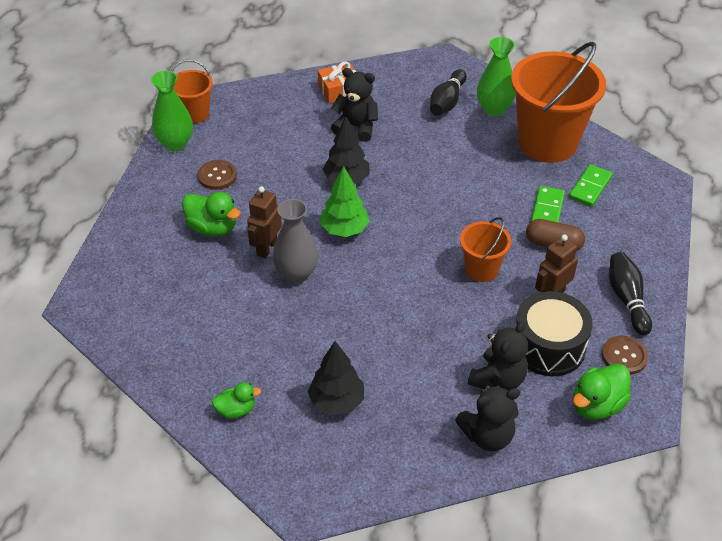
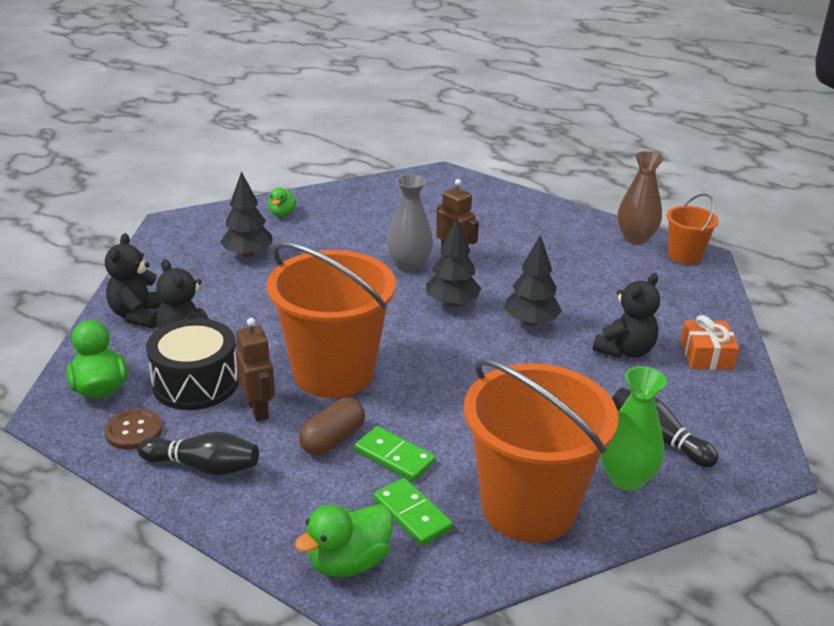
camera: 110 degrees right, 15 degrees down
green vase [151,71,193,151] -> brown vase [617,151,664,245]
green duck [182,192,241,237] -> green duck moved to [295,504,393,577]
brown button [198,160,237,190] -> none
green tree [320,166,369,237] -> black tree [426,218,482,307]
orange bucket [460,217,511,282] -> orange bucket [267,242,396,398], size x2.01

